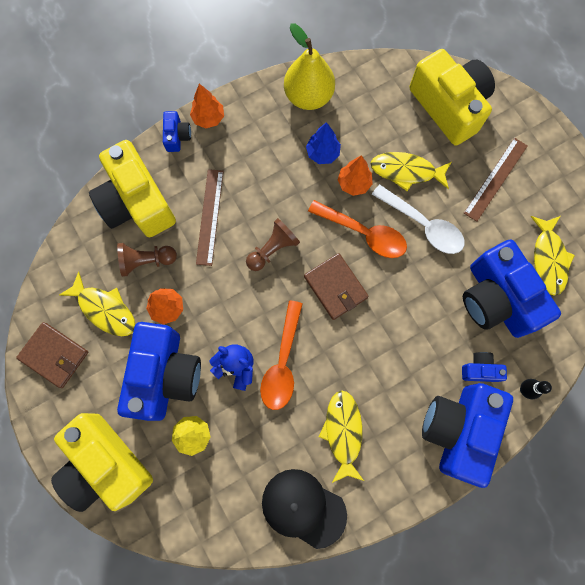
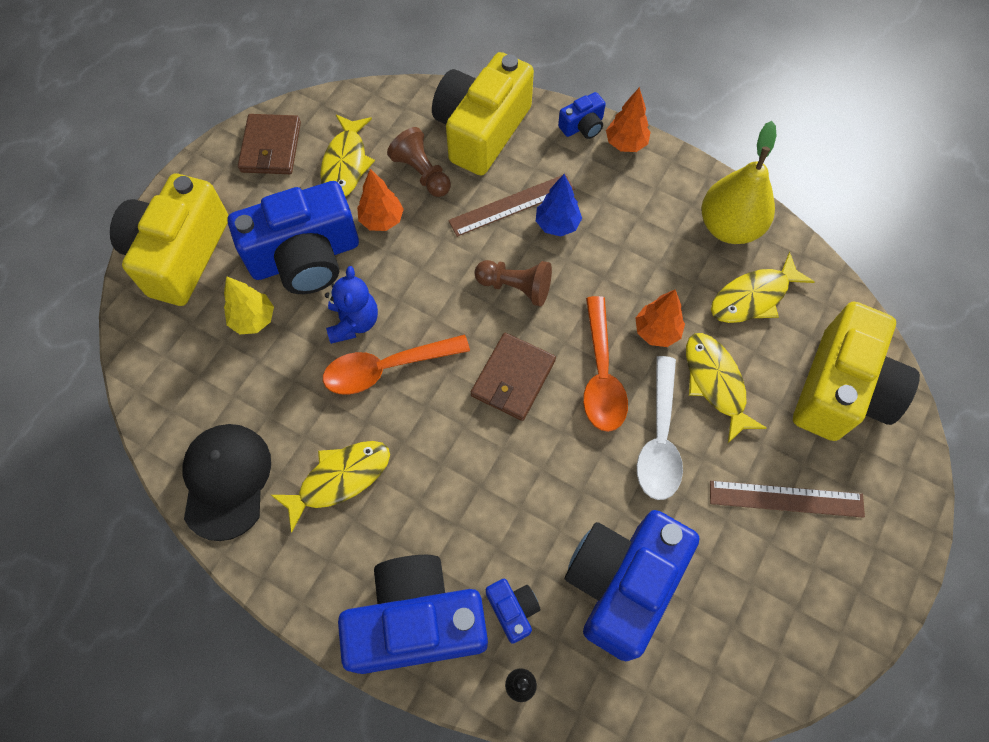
camera: 60 degrees right, 10 degrees down
blue tree [306,122,341,164] -> blue tree moved to [536,174,582,237]
yellow fish [531,216,575,296] -> yellow fish moved to [711,252,815,323]

